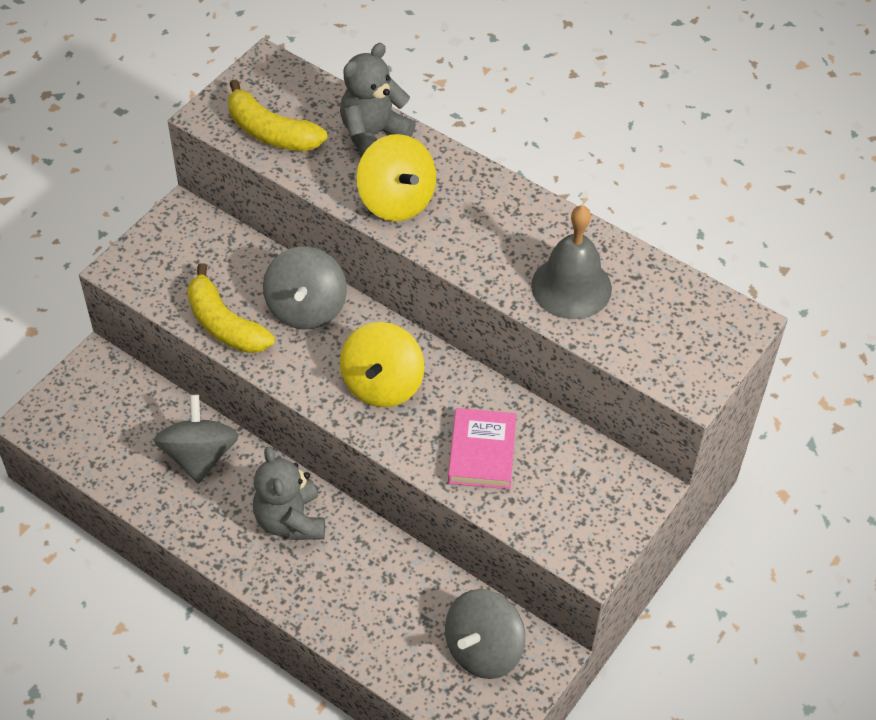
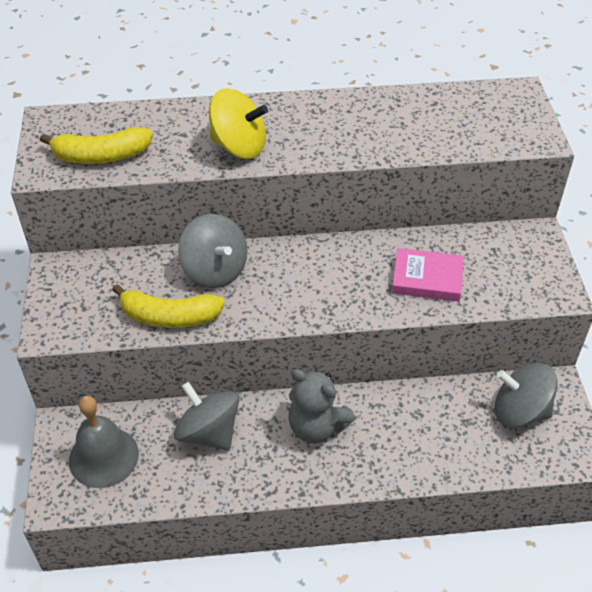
camera: 40 degrees left, 5 degrees down
grey teddy bear [340,43,416,155] -> none
yellow spinning top [340,322,424,407] -> none
grey spinning top [445,589,525,679] -> grey spinning top turned 105 degrees clockwise [495,363,558,428]
pink book [448,408,517,489] -> pink book turned 45 degrees counterclockwise [392,248,463,301]
grey bell [531,205,612,319] -> grey bell moved to [69,396,139,488]

